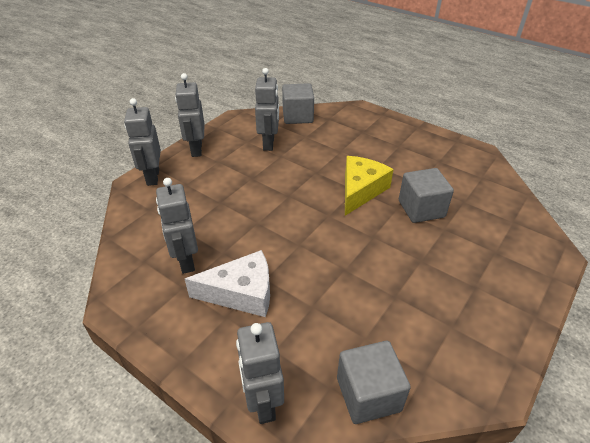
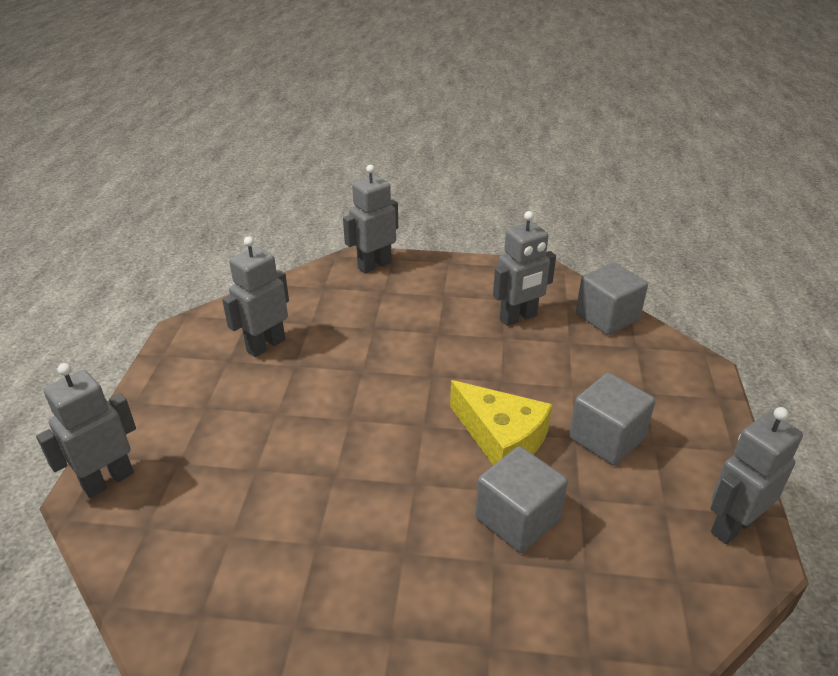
camera: 60 degrees right, 5 degrees down
grey robot [175,73,205,157] -> grey robot moved to [710,407,803,544]
white cheese [185,250,270,317] -> none
grey cube [337,341,411,424] -> grey cube moved to [569,373,655,465]
yellow cheese [345,156,394,216] -> yellow cheese turned 45 degrees clockwise [450,380,552,465]

